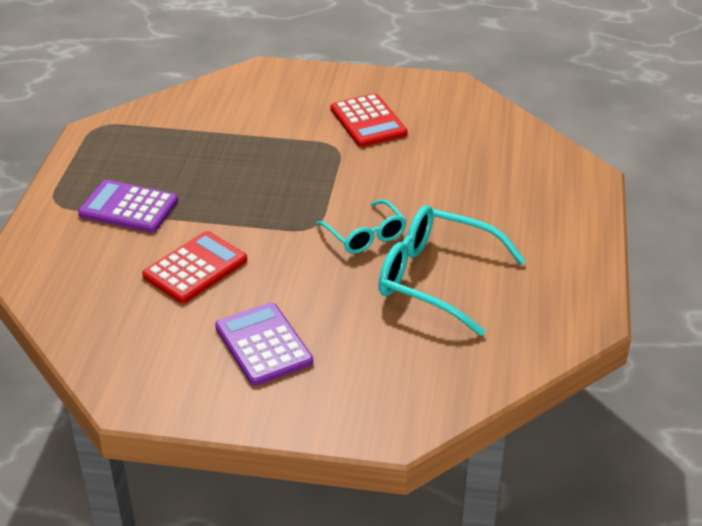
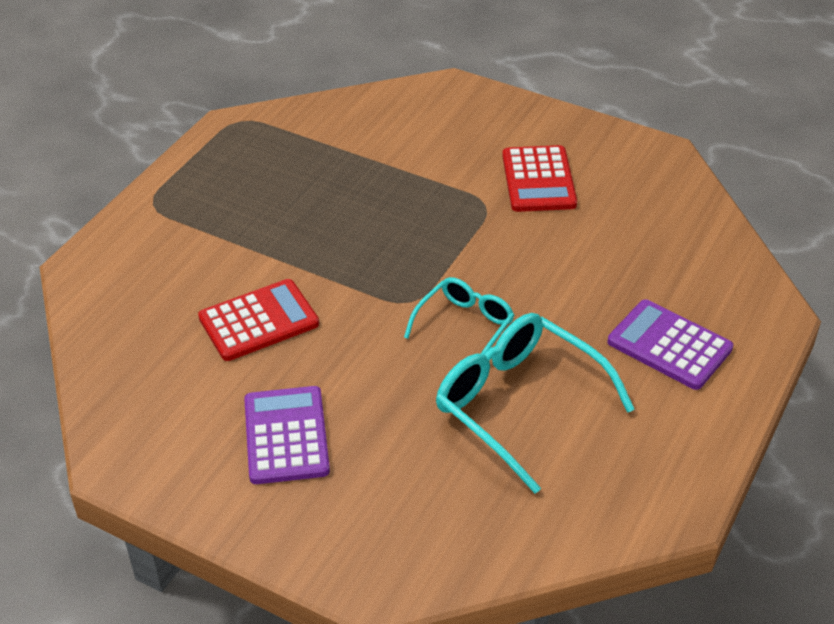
camera: 20 degrees right, 5 degrees up
purple calculator [78,180,178,233] -> purple calculator moved to [608,299,733,390]
turquoise glasses [316,199,407,254] -> turquoise glasses turned 135 degrees counterclockwise [404,277,514,354]

